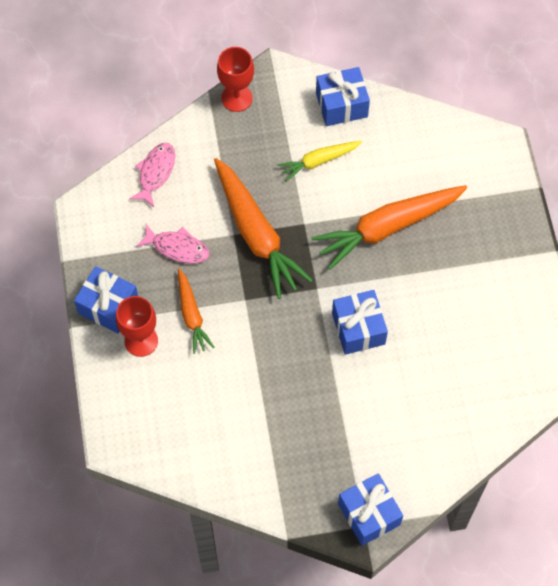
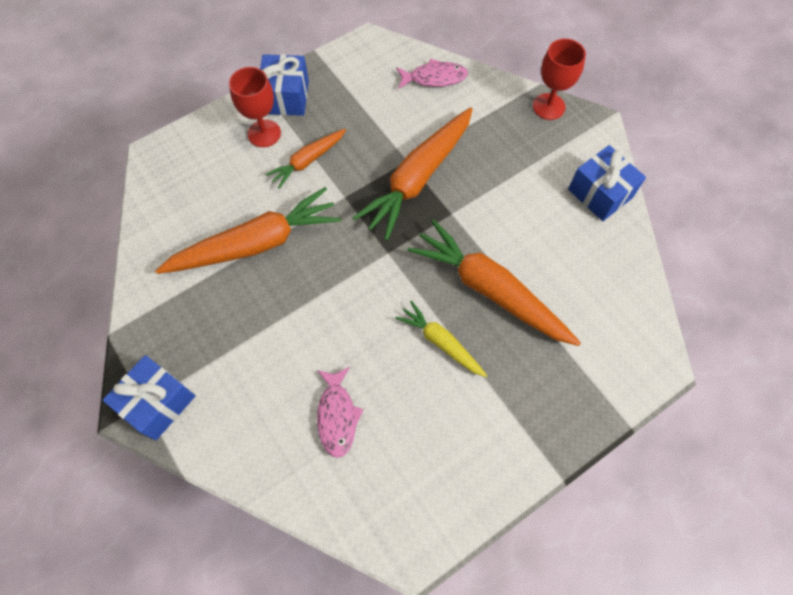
camera: 65 degrees right, 0 degrees up
pink fish [136,224,209,264] -> pink fish moved to [317,367,363,458]
yellow carrot [277,141,362,181] -> yellow carrot moved to [396,301,487,377]
blue gift [332,290,388,355] -> none
none -> orange carrot [155,187,341,274]

